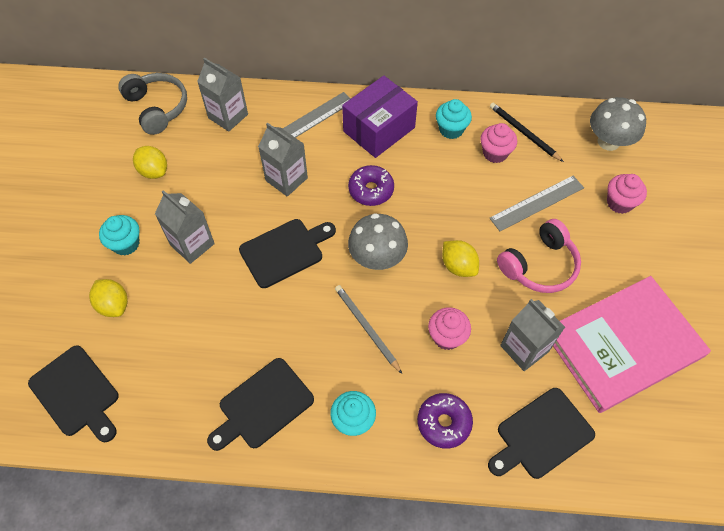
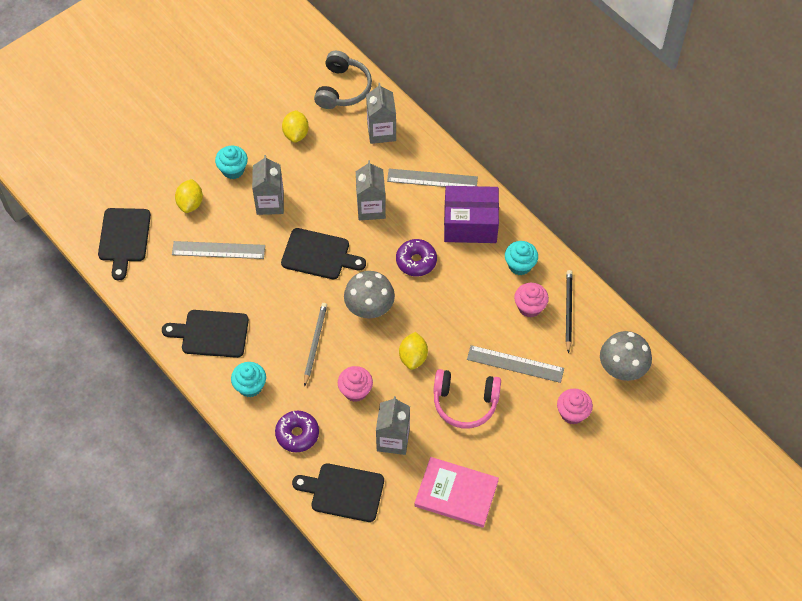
camera: 45 degrees right, 0 degrees up
pink book [553,276,711,413] -> pink book [414,457,499,528], size x0.65
none -> grey ruler [172,241,265,259]

